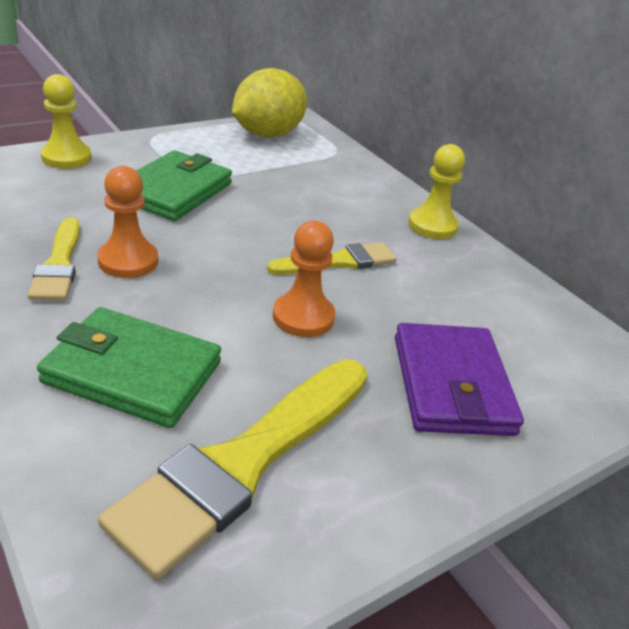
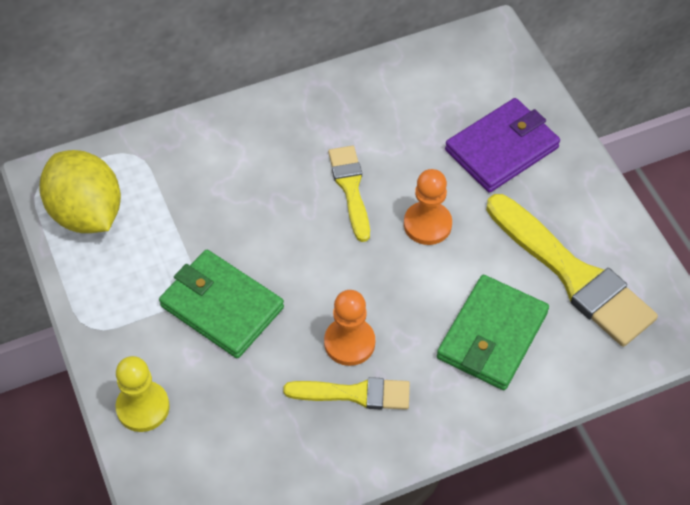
camera: 75 degrees left, 20 degrees up
purple wallet [395,323,524,436] -> purple wallet turned 45 degrees counterclockwise [445,98,560,193]
yellow pawn [408,144,465,239] -> none

